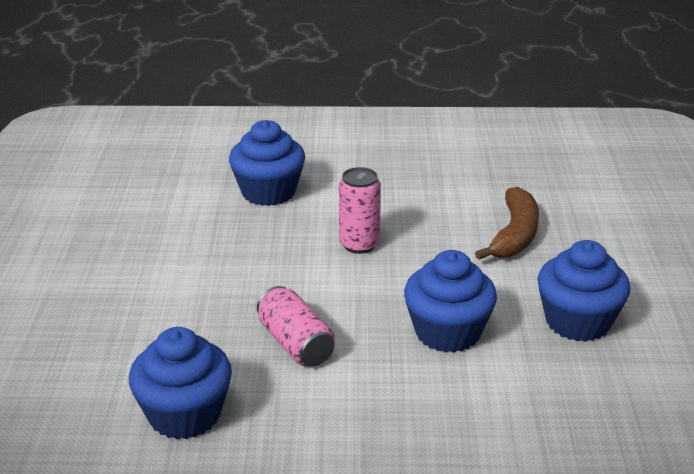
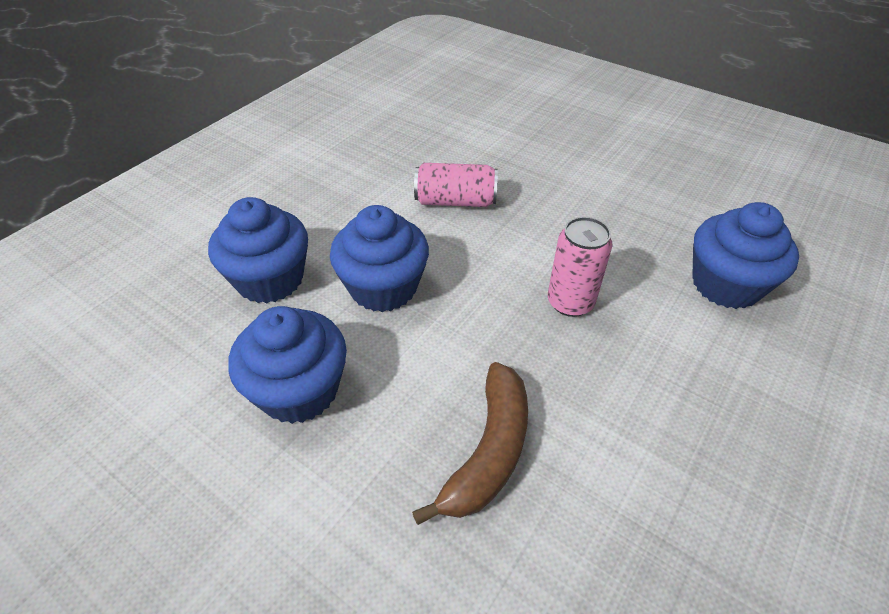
camera: 125 degrees right, 15 degrees up
blue cupcake [129,327,232,439] -> blue cupcake moved to [208,197,308,304]
brown banana [475,187,539,260] -> brown banana turned 120 degrees counterclockwise [412,362,528,525]

